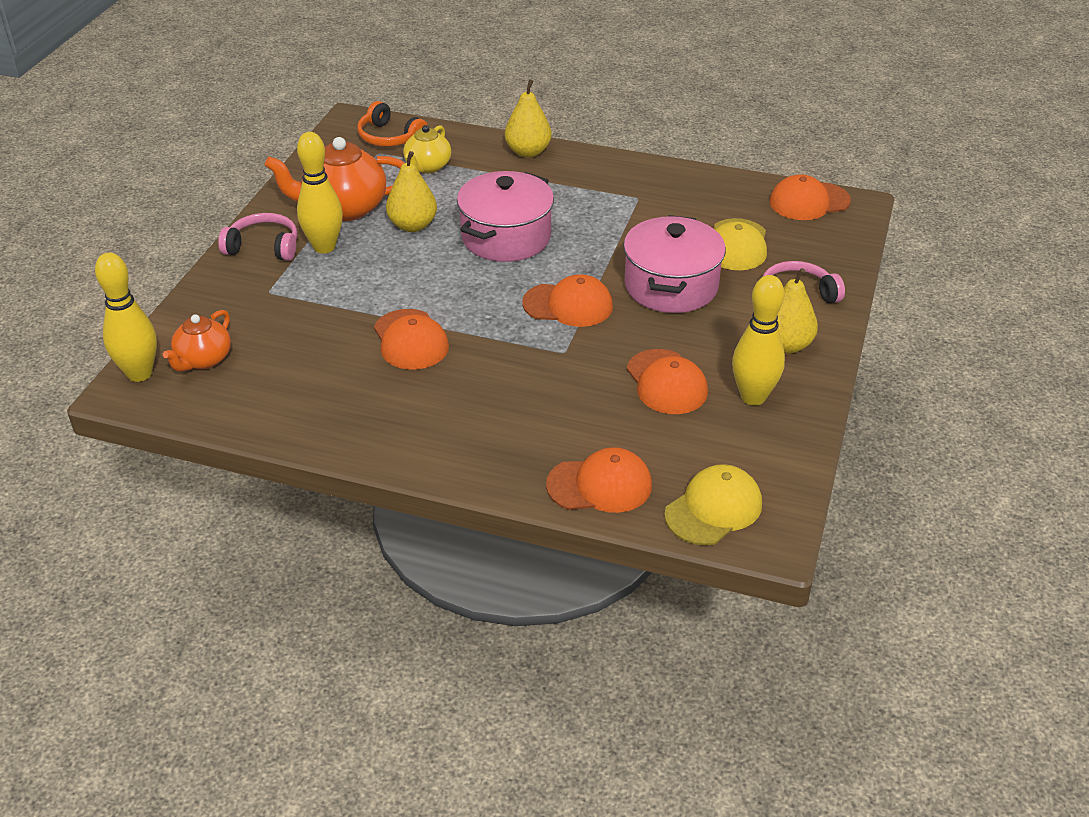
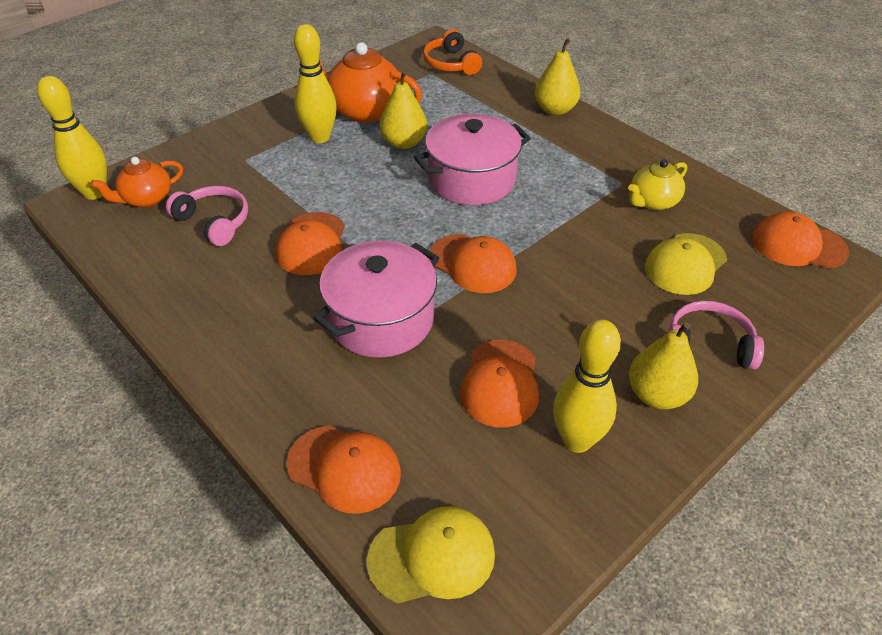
camera: 30 degrees right, 5 degrees up
pink headphones [218,213,297,261] -> pink headphones moved to [166,186,248,246]
yellow teapot [403,125,451,173] -> yellow teapot moved to [628,159,687,210]
pink pot [623,215,726,313] -> pink pot moved to [313,241,439,358]

